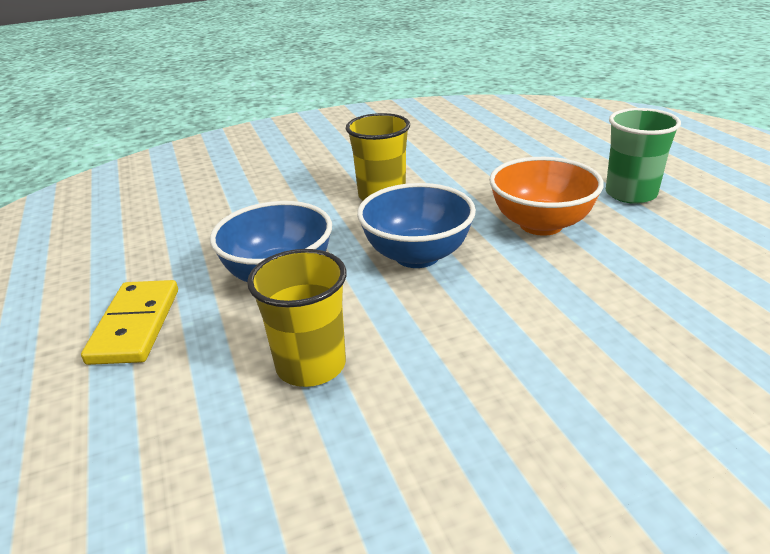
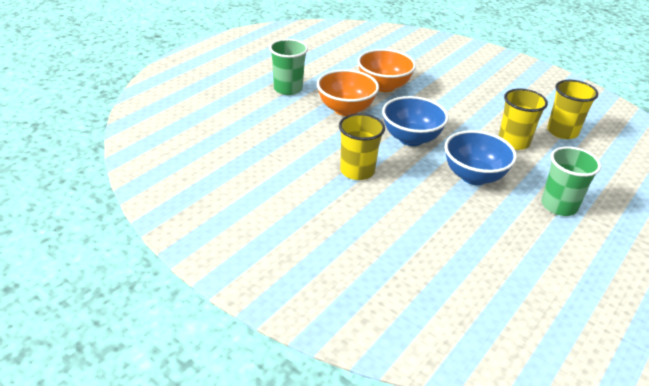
camera: 125 degrees left, 5 degrees up
yellow domino [81,280,178,365] -> green cup [541,146,601,216]
none -> orange bowl [357,49,416,92]
none -> yellow cup [547,80,598,139]

